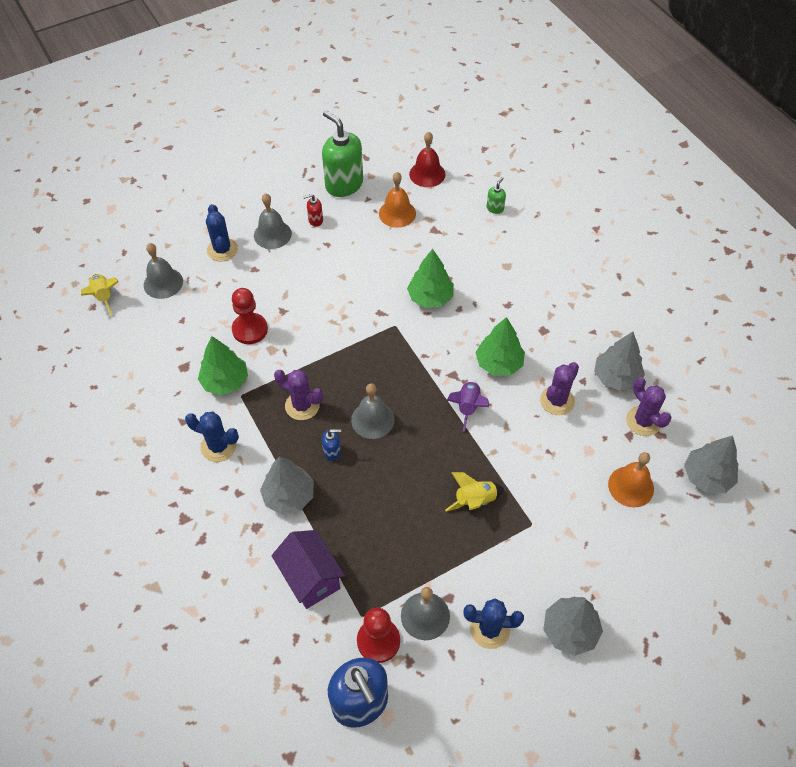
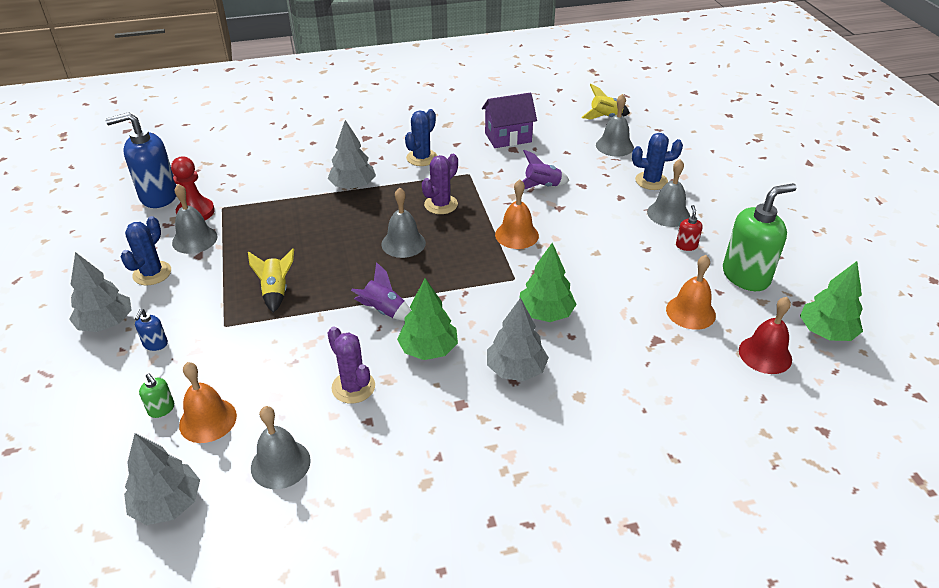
camera: 105 degrees right, 15 degrees down
green tree [198,336,248,395] -> green tree moved to [800,261,863,341]
red pawn [232,288,268,344] -> purple rocket [522,150,569,189]
purple house [271,530,345,609] -> purple house moved to [482,93,537,148]
blue soap dispenser [322,429,341,461] -> blue soap dispenser moved to [135,309,168,351]
green soap dispenser [487,177,506,214] -> green soap dispenser moved to [139,373,174,418]
grey tree [594,332,645,391] -> grey tree moved to [487,298,549,381]
purple cactus [626,377,672,436] -> grey bell [251,406,311,489]
none -> orange bell [495,180,539,249]

